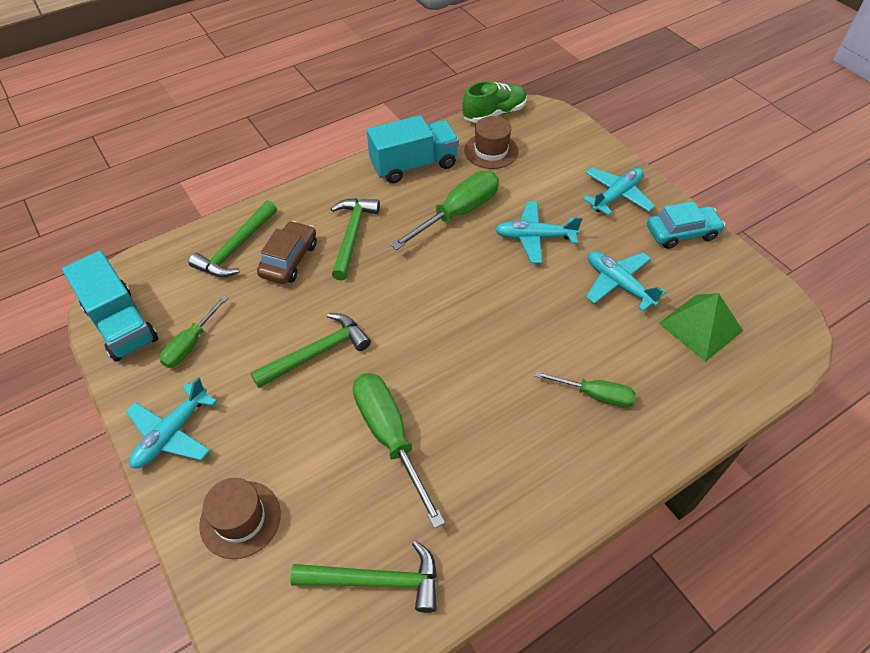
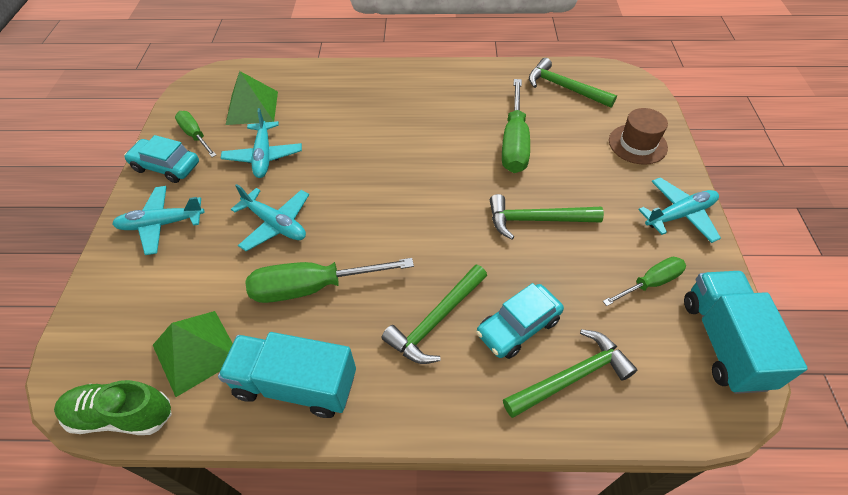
camera: 145 degrees left, 0 degrees up
brown car [257,221,317,284] -> turquoise car [476,283,564,359]
brown hat [464,116,518,169] -> green pyramid [153,311,233,397]
green screwdriver [534,371,636,408] -> green screwdriver moved to [175,111,216,157]

